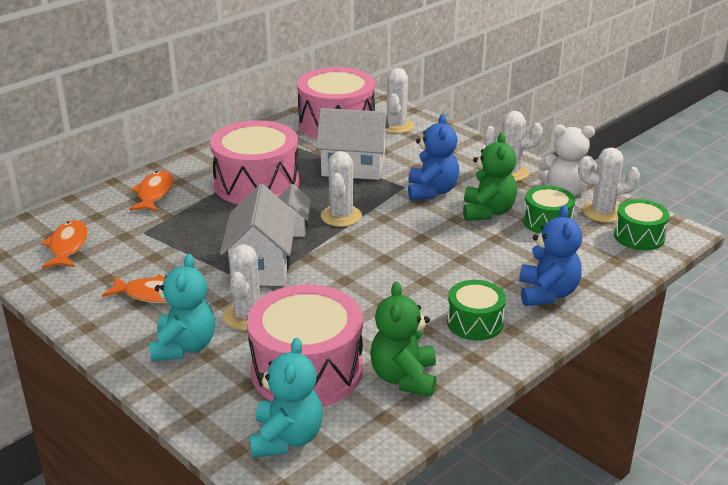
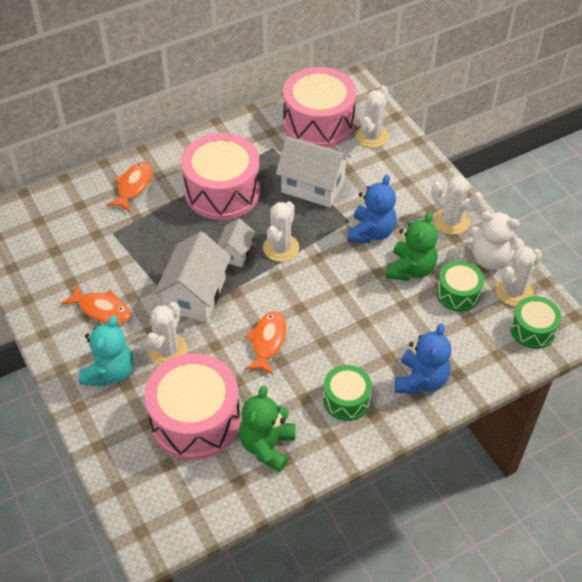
camera: 15 degrees right, 20 degrees up
orange fish [41,220,88,268] -> orange fish moved to [245,311,286,375]
turquoise teddy bear [250,338,323,458] -> none
white cactus [578,147,640,223] -> white cactus turned 60 degrees counterclockwise [495,246,542,306]

